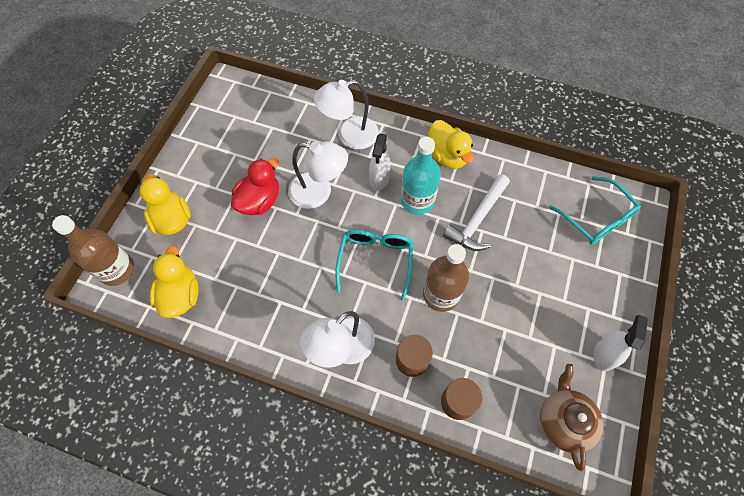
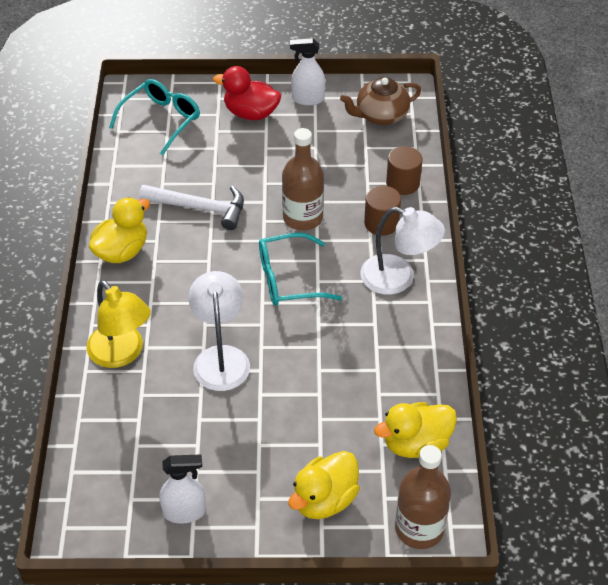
camera: 110 degrees left, 15 degrees down
red duck [231,158,279,215] -> red duck moved to [213,66,281,120]
white lamp [314,80,379,149] -> yellow lamp [86,280,151,368]
white spray bottle [369,134,390,191] -> white spray bottle moved to [159,454,206,524]
turquoise bottle [401,137,441,215] -> none

